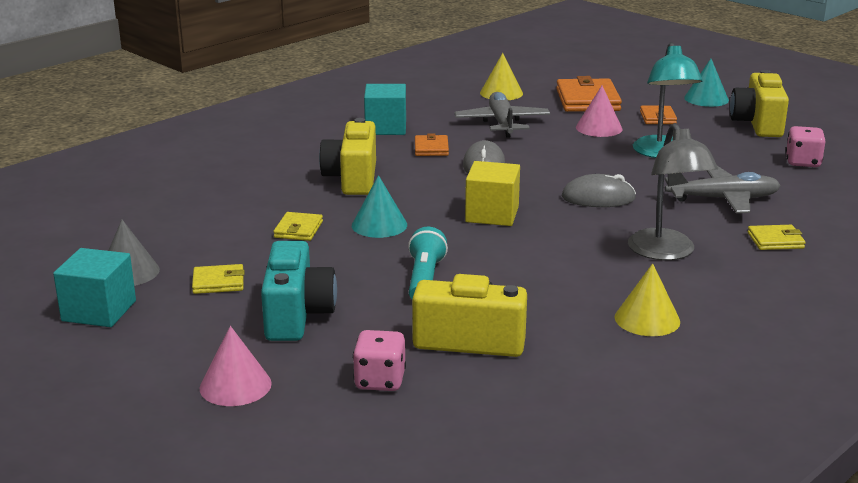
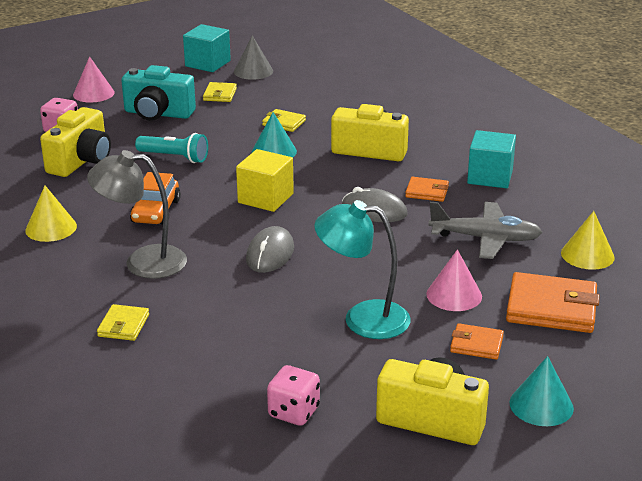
camera: 105 degrees right, 5 degrees up
grey plane [665,166,781,213] -> none
none -> orange car [130,172,181,225]

